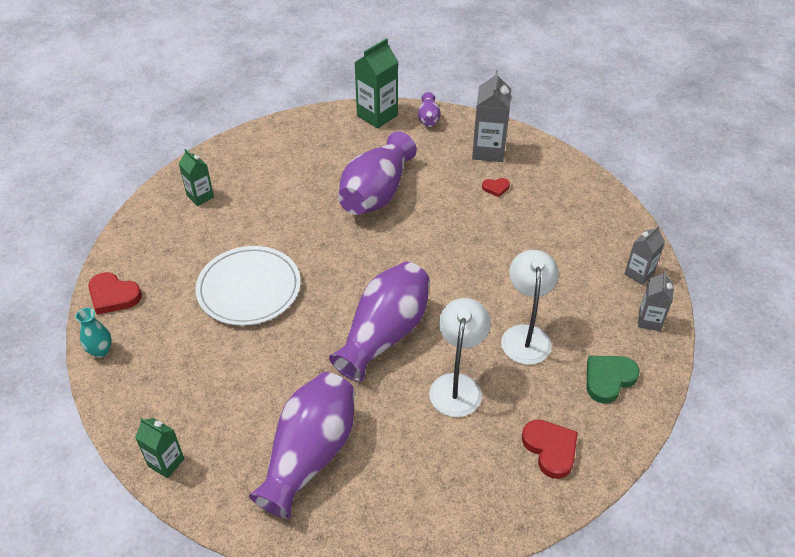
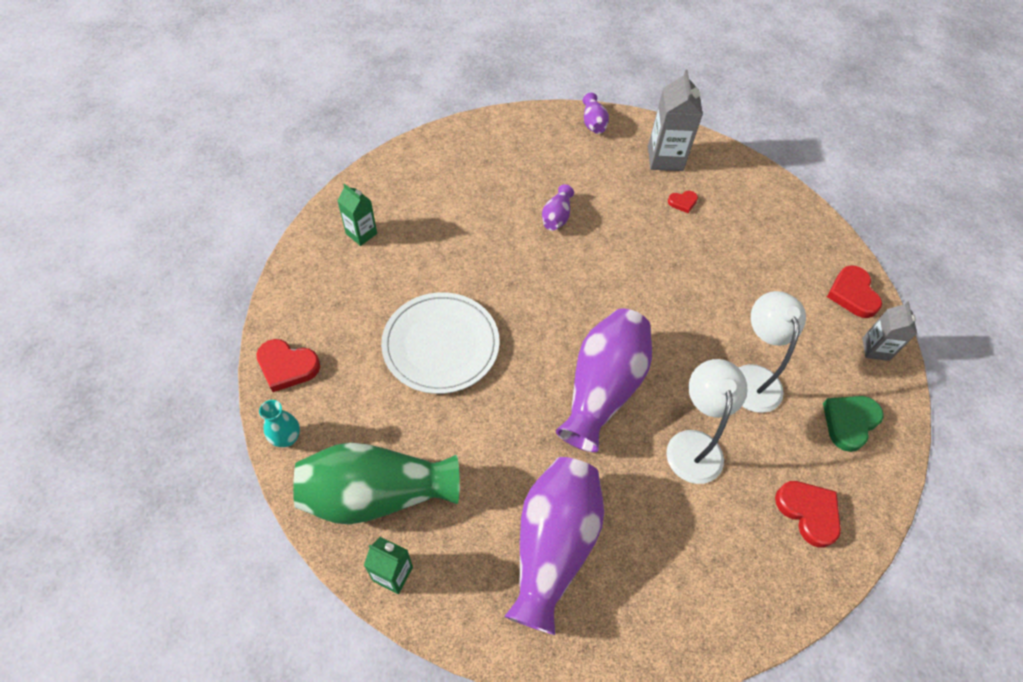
camera: 10 degrees left, 10 degrees up
purple vase [338,131,417,215] -> purple vase [542,184,574,231], size x0.45
green carton [354,38,398,129] -> none
grey carton [625,226,665,285] -> red heart [827,265,882,318]
none -> green vase [293,442,460,525]

